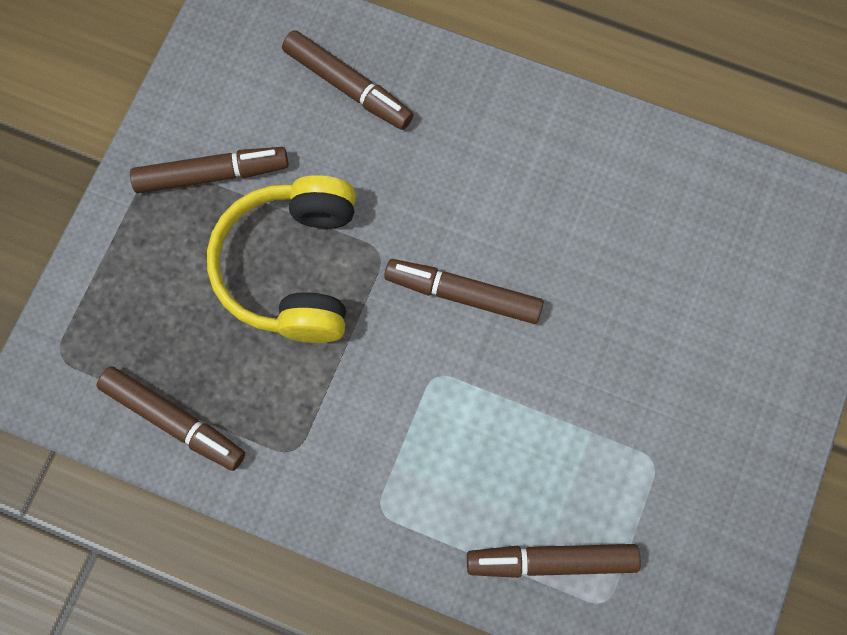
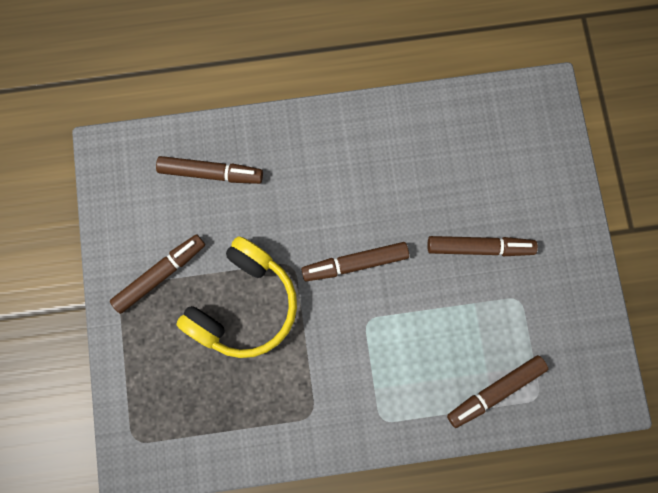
camera: 30 degrees left, 5 degrees up
brown marker [97,366,245,471] -> brown marker moved to [427,236,538,256]
yellow headphones [207,175,356,343] -> yellow headphones turned 120 degrees counterclockwise [176,236,297,358]

